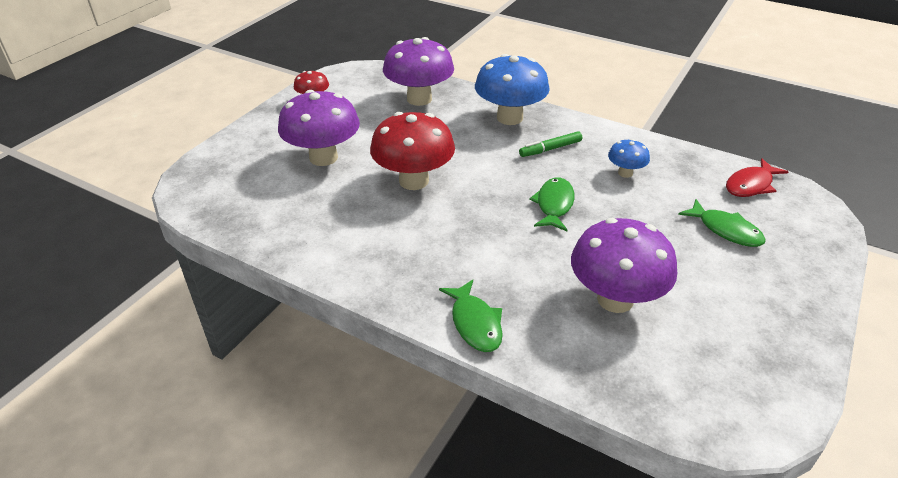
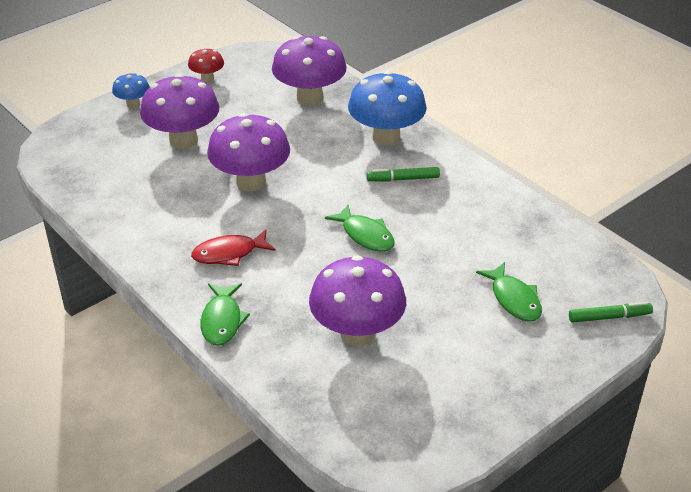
camera: 20 degrees right, 0 degrees up
red mushroom [370,112,455,190] -> purple mushroom [207,113,290,191]
green fish [529,177,574,231] -> green fish turned 105 degrees clockwise [325,205,395,252]
blue mushroom [608,139,650,178] -> blue mushroom moved to [112,73,150,108]
red fish [726,158,788,197] -> red fish moved to [191,229,276,266]
none -> green marker [569,302,653,323]

